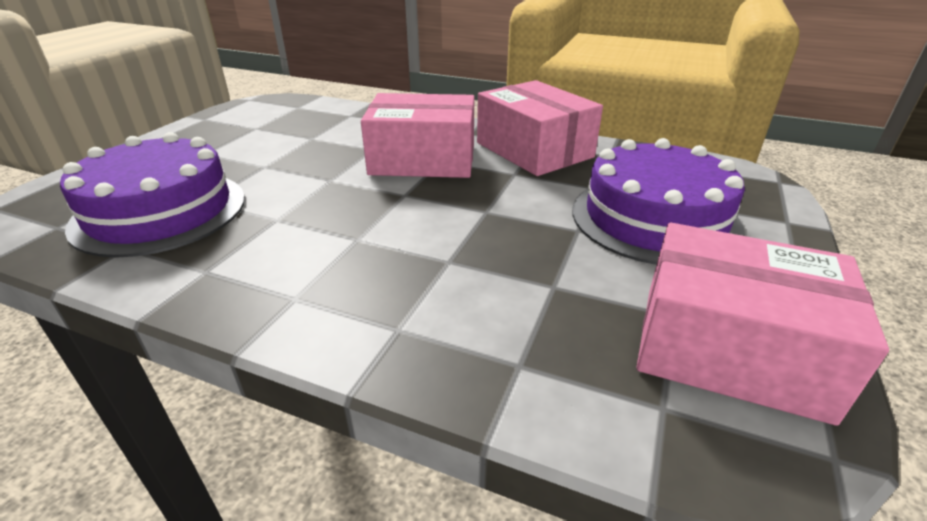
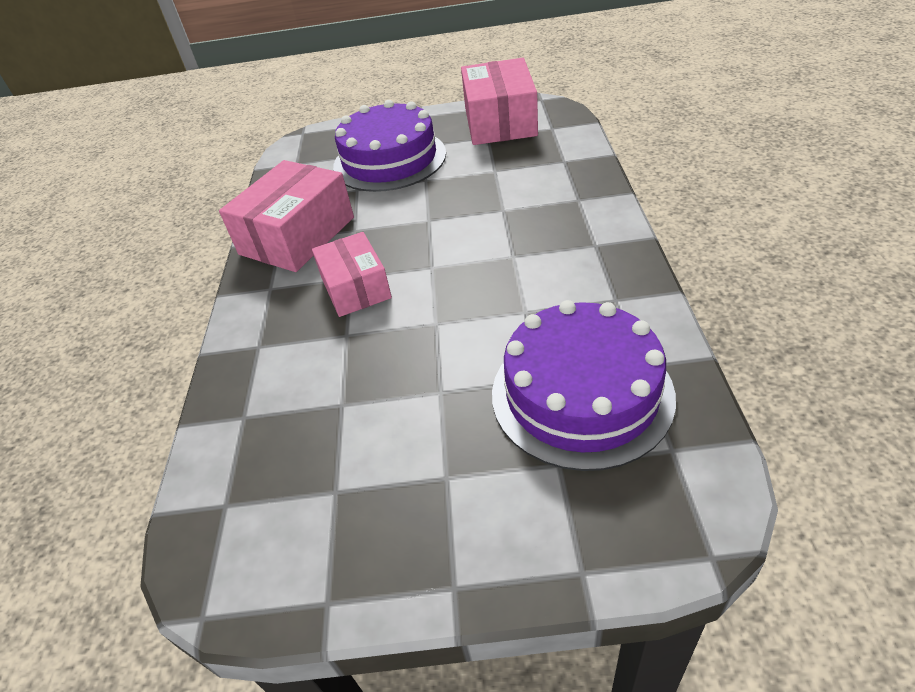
camera: 110 degrees left, 10 degrees up
pink box [361,93,474,178] -> pink box [312,232,392,317], size x0.65

